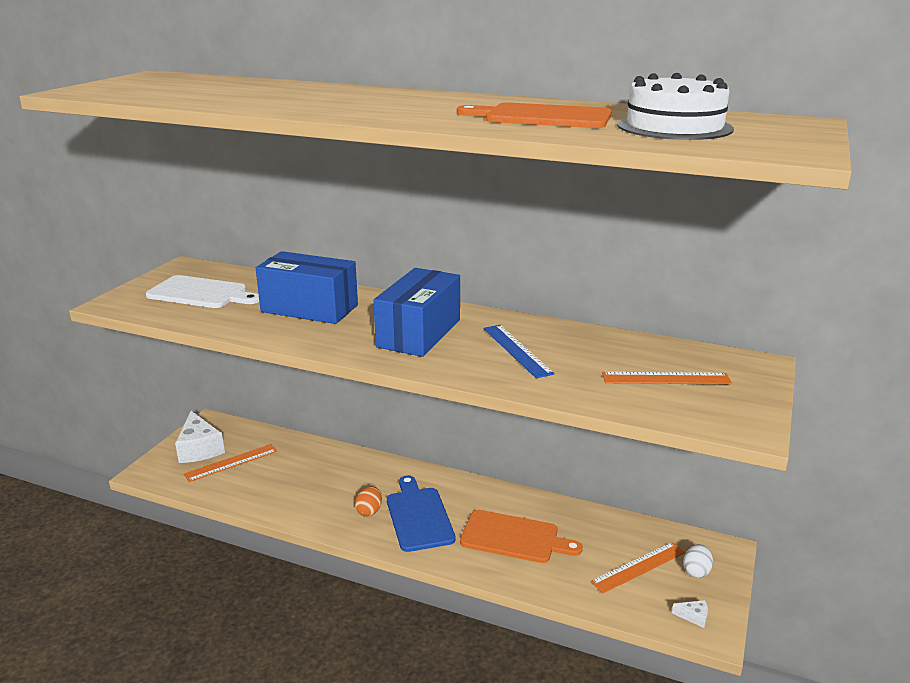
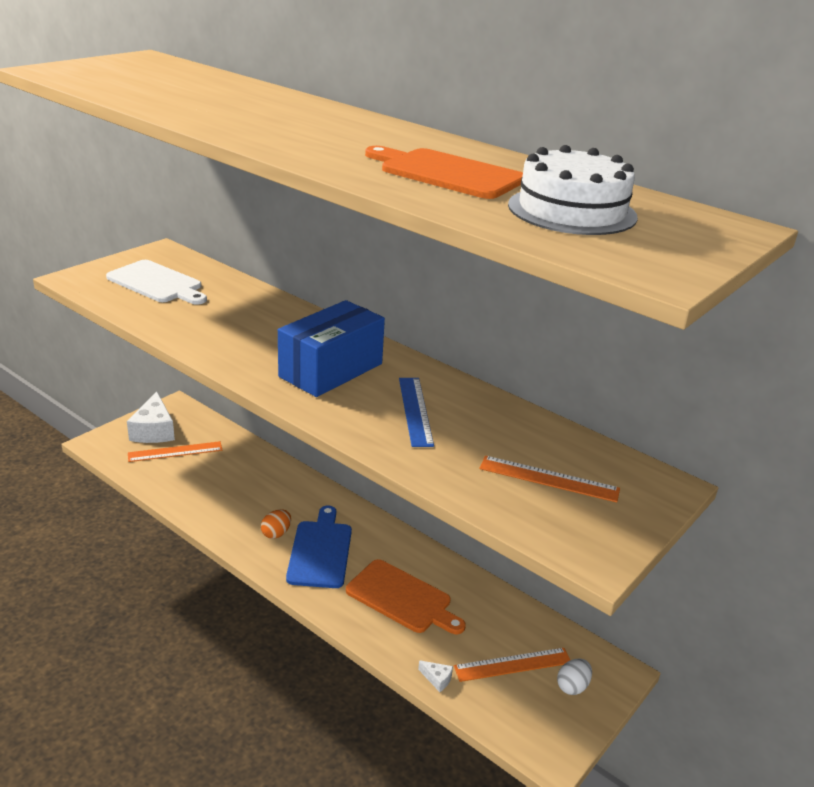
camera: 15 degrees right, 5 degrees up
blue box [256,251,358,324] -> none
white cheese [672,600,708,628] -> white cheese moved to [418,660,453,692]

